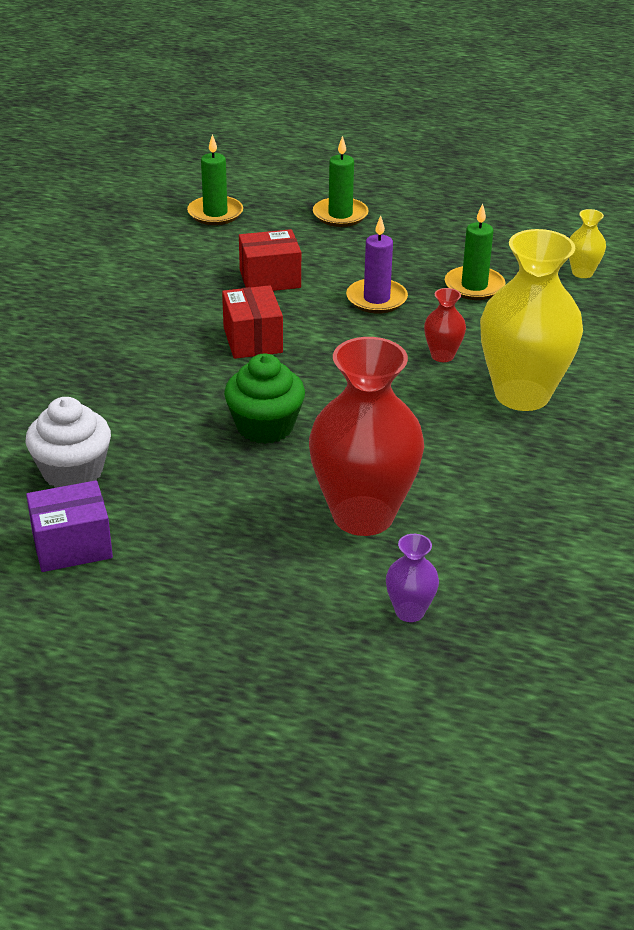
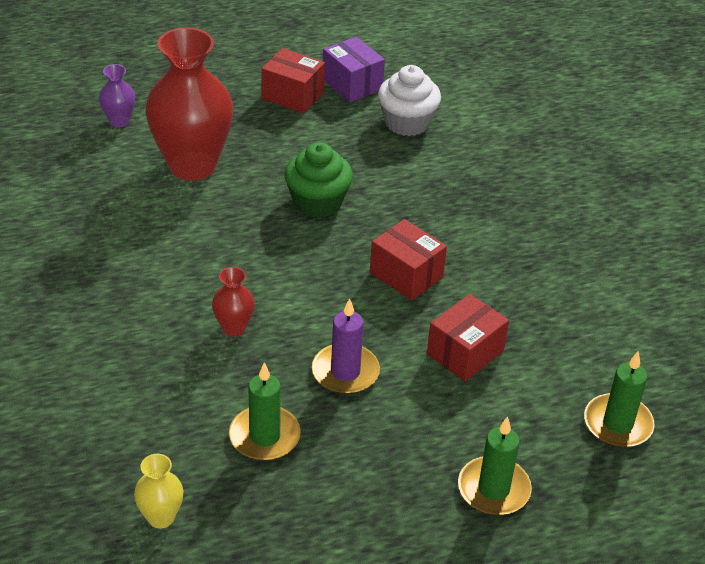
camera: 145 degrees right, 5 degrees up
purple box [26,480,113,572] -> purple box turned 75 degrees counterclockwise [323,37,385,102]
yellow vase [480,229,583,411] -> none
none -> red box [261,48,325,114]

